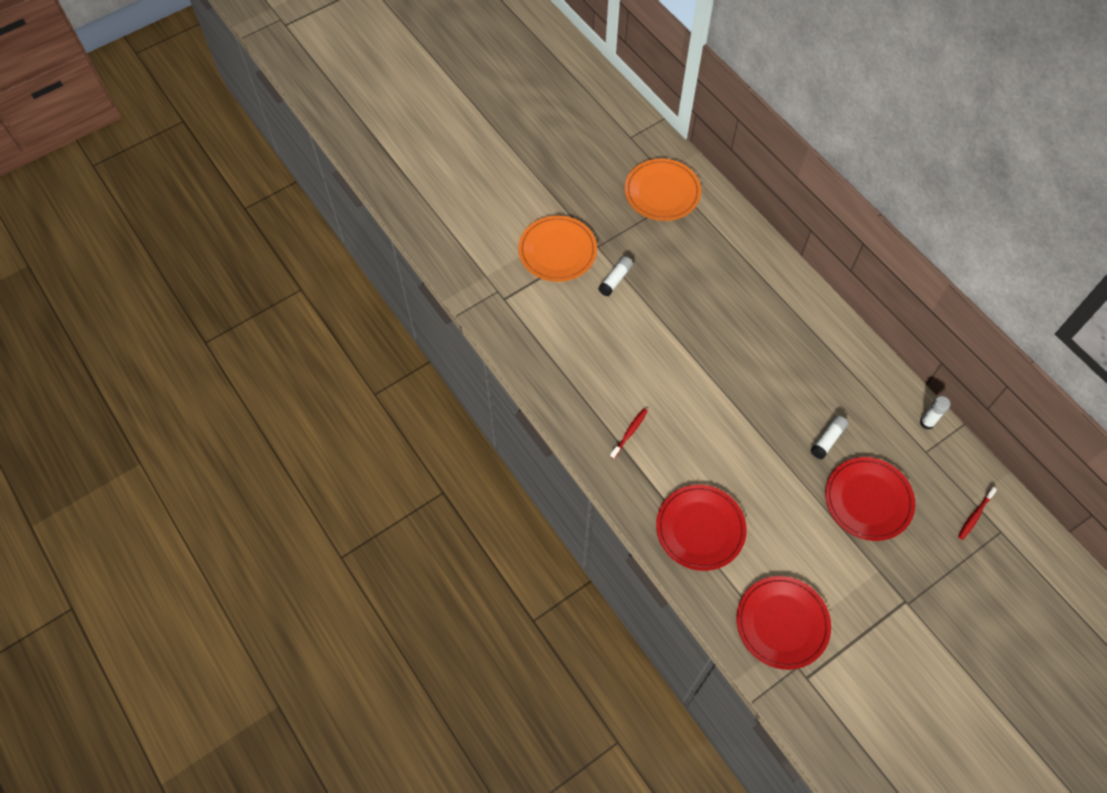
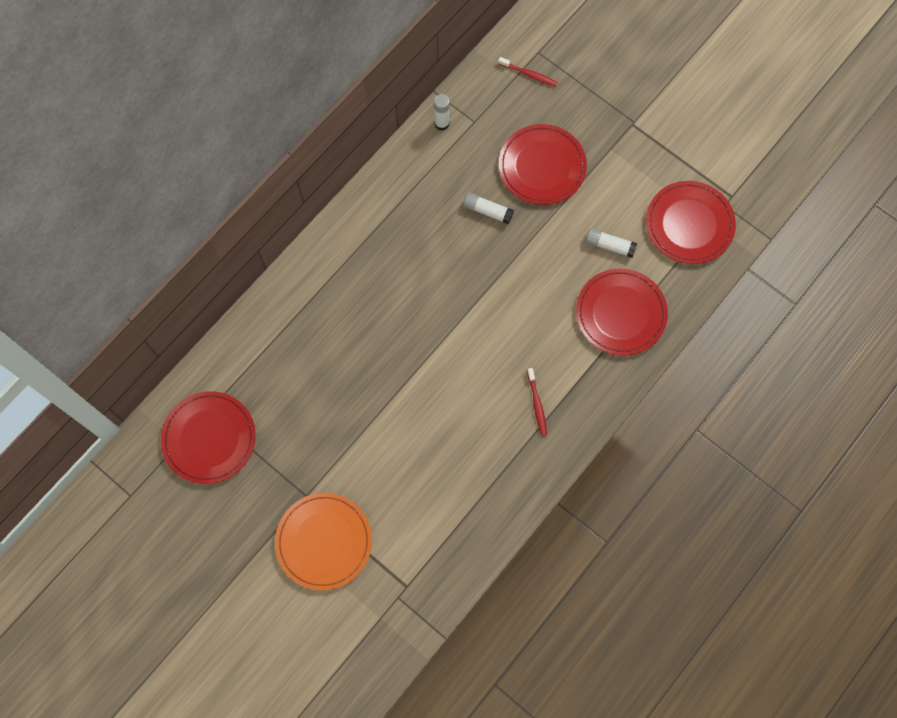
camera: 105 degrees left, 10 degrees up
white glue stick [598,256,633,296] -> white glue stick moved to [585,228,637,258]
red toothbrush [610,408,648,459] -> red toothbrush turned 120 degrees counterclockwise [527,368,547,436]
orange plate [625,159,701,221] -> red plate [161,391,256,484]

